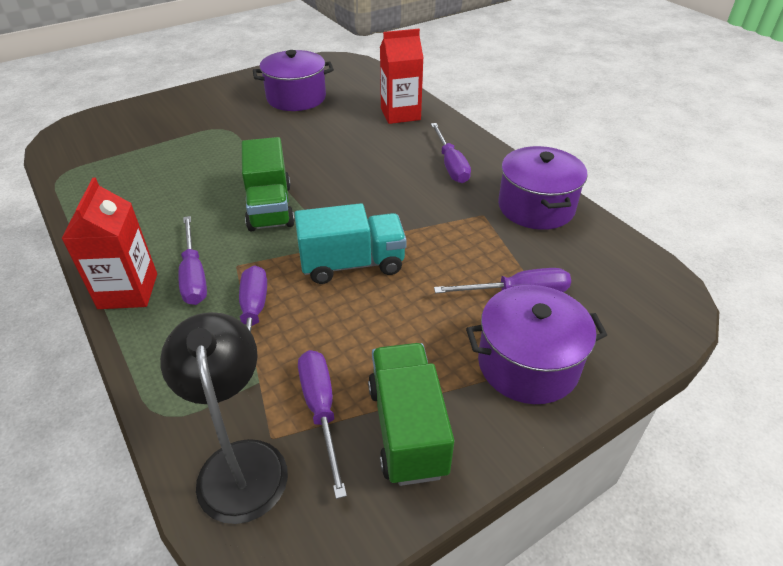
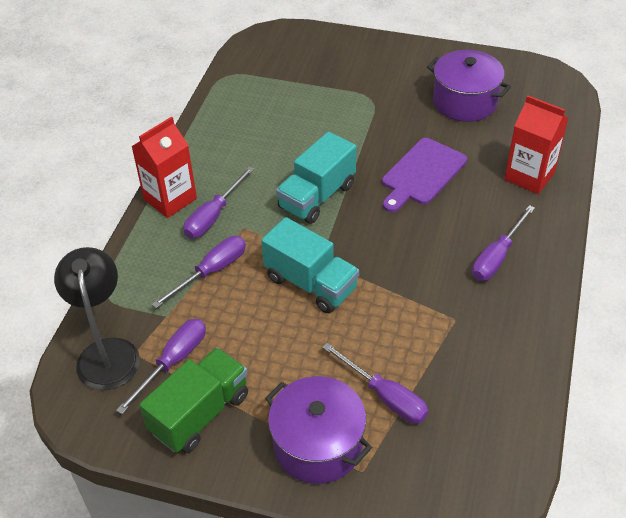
camera: 50 degrees right, 5 degrees up
black lamp [160,312,288,524] -> black lamp turned 45 degrees counterclockwise [54,247,140,390]
green truck [242,137,295,231] -> turquoise truck [276,132,356,224]
purple pot [498,146,588,230] -> none
none -> purple cutting board [382,138,467,212]

